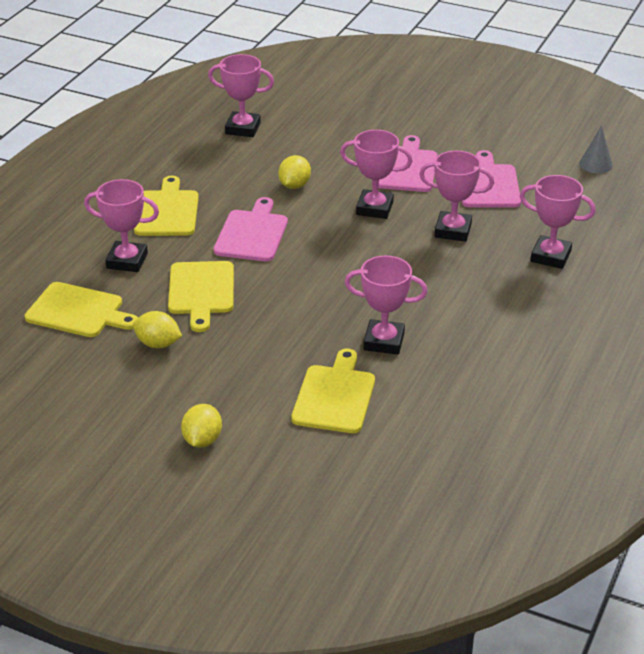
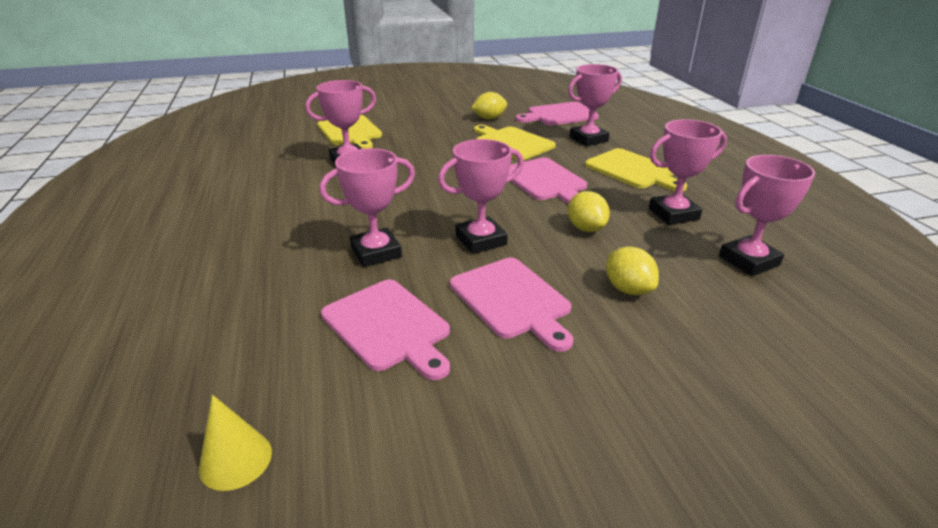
camera: 140 degrees right, 5 degrees down
yellow cutting board [25,282,138,337] -> pink cutting board [515,102,599,125]
yellow lemon [181,404,222,448] -> yellow lemon moved to [606,246,659,295]
pink trophy [520,175,596,269] -> pink trophy moved to [649,119,727,225]
grey cone [579,126,613,174] -> yellow cone [199,395,272,491]

